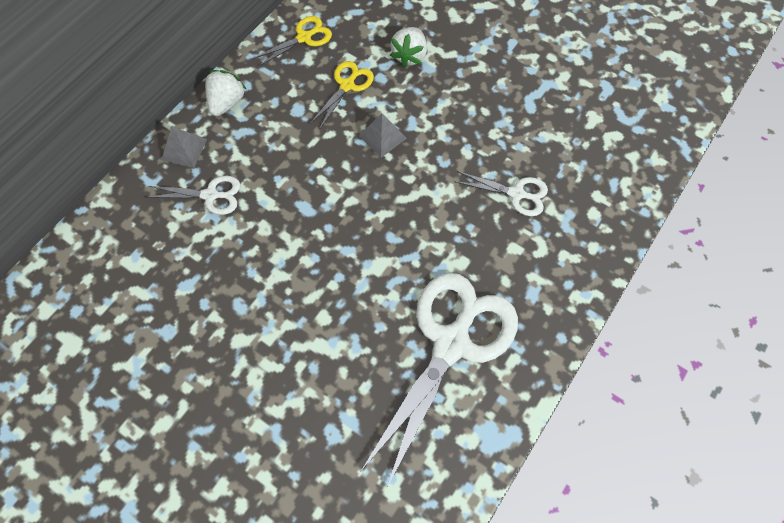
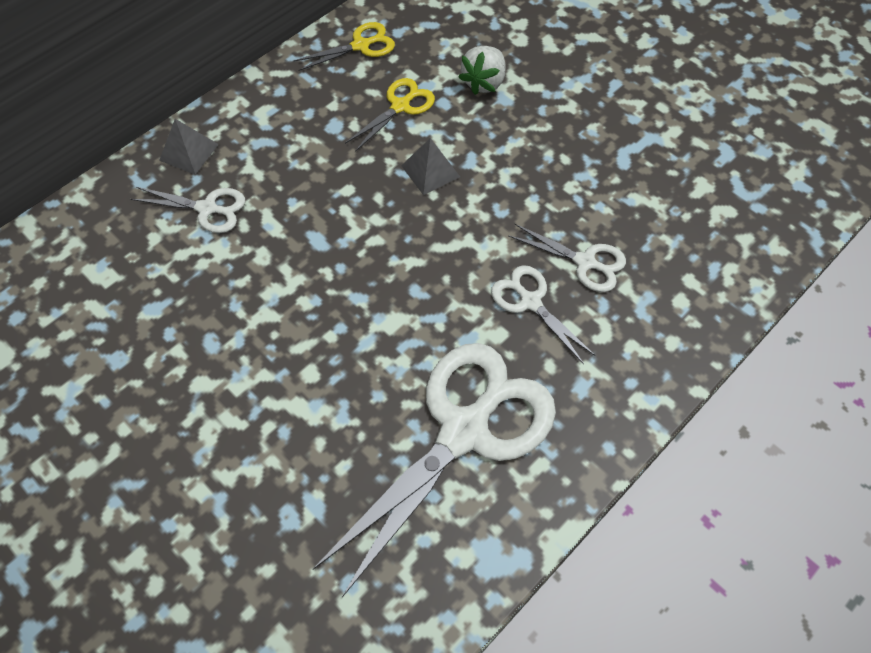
camera: 10 degrees right, 5 degrees down
white strawberry [205,70,246,116] -> none
none -> white scissors [491,265,595,364]

